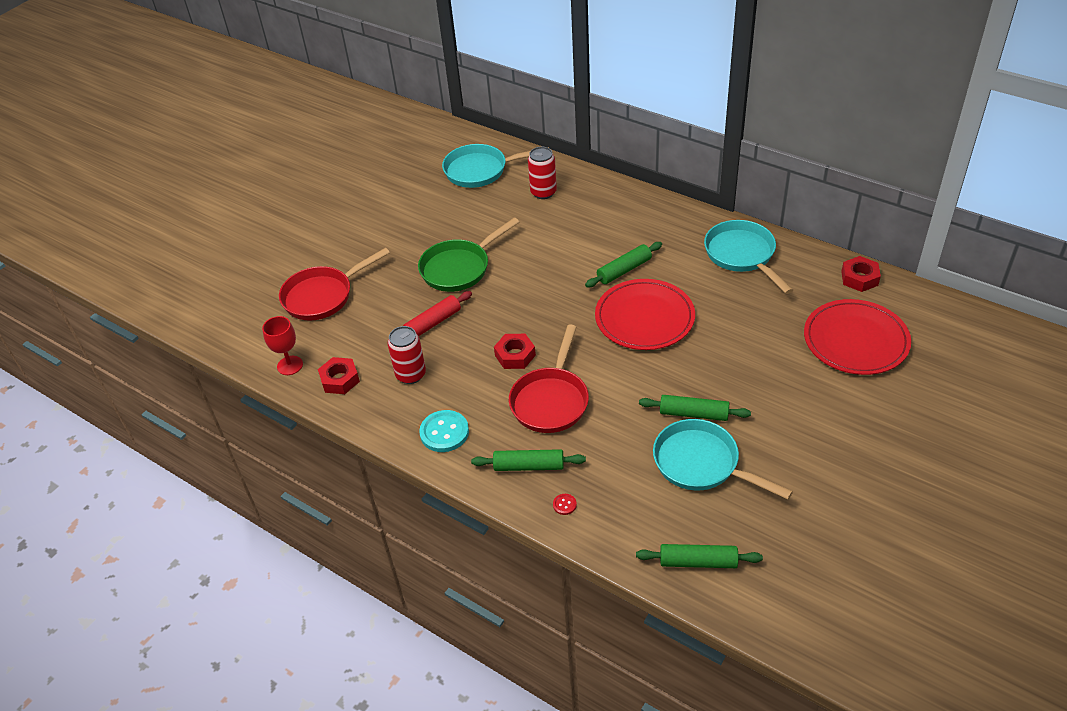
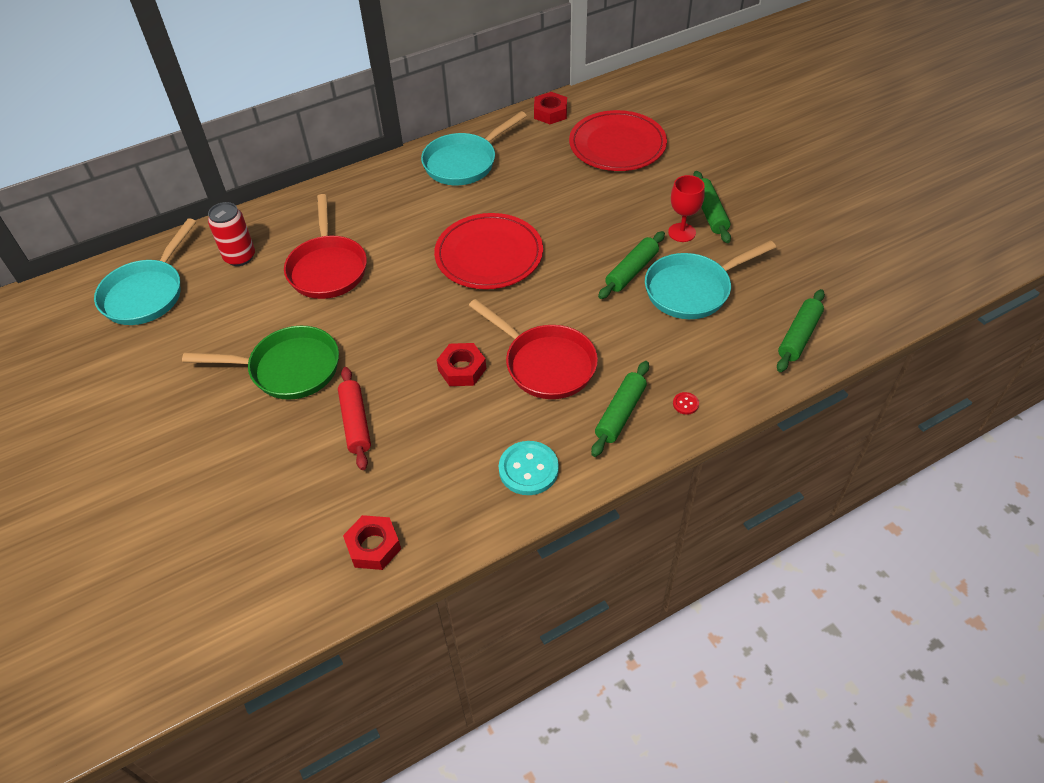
camera: 65 degrees left, 5 degrees up
red goblet [262,316,303,375] -> red goblet moved to [668,175,705,242]
red pan [279,248,390,321] -> red pan moved to [284,194,367,299]
red can [388,326,426,384] -> none
green pan [418,218,519,292] -> green pan turned 75 degrees counterclockwise [182,326,339,400]
green rolling pin [585,242,662,287] -> green rolling pin moved to [693,171,731,243]
turquoise pan [704,220,793,294] -> turquoise pan turned 45 degrees counterclockwise [421,111,527,185]

